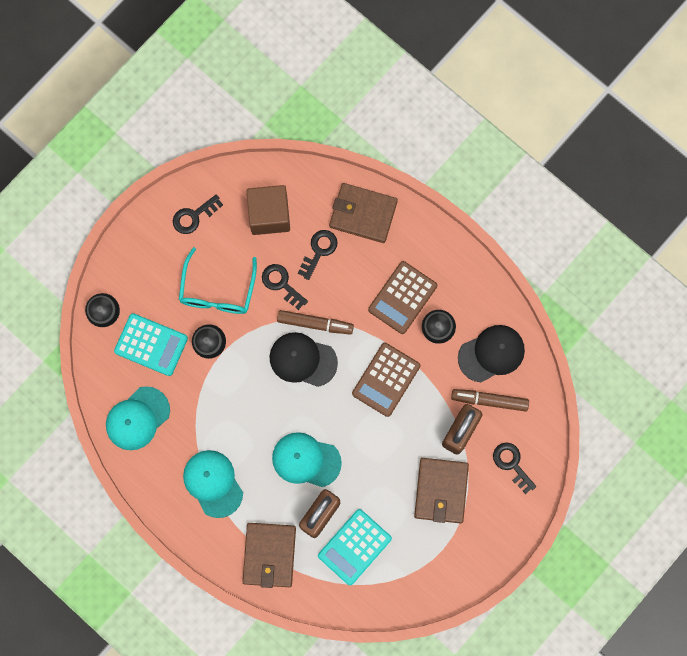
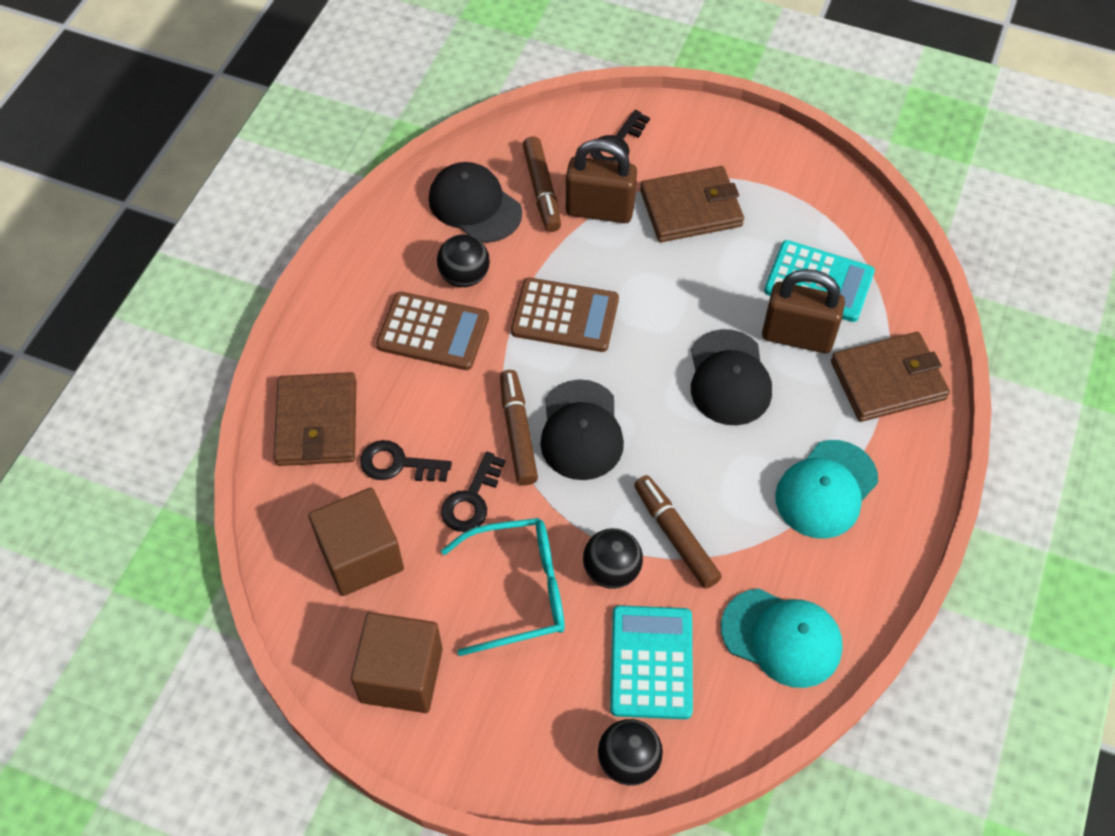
camera: 110 degrees left, 20 degrees down
black key [173,194,223,234] -> brown cube [351,612,443,713]
turquoise cap [272,432,342,487] -> black cap [691,329,772,425]
none -> brown marker [634,475,722,589]

